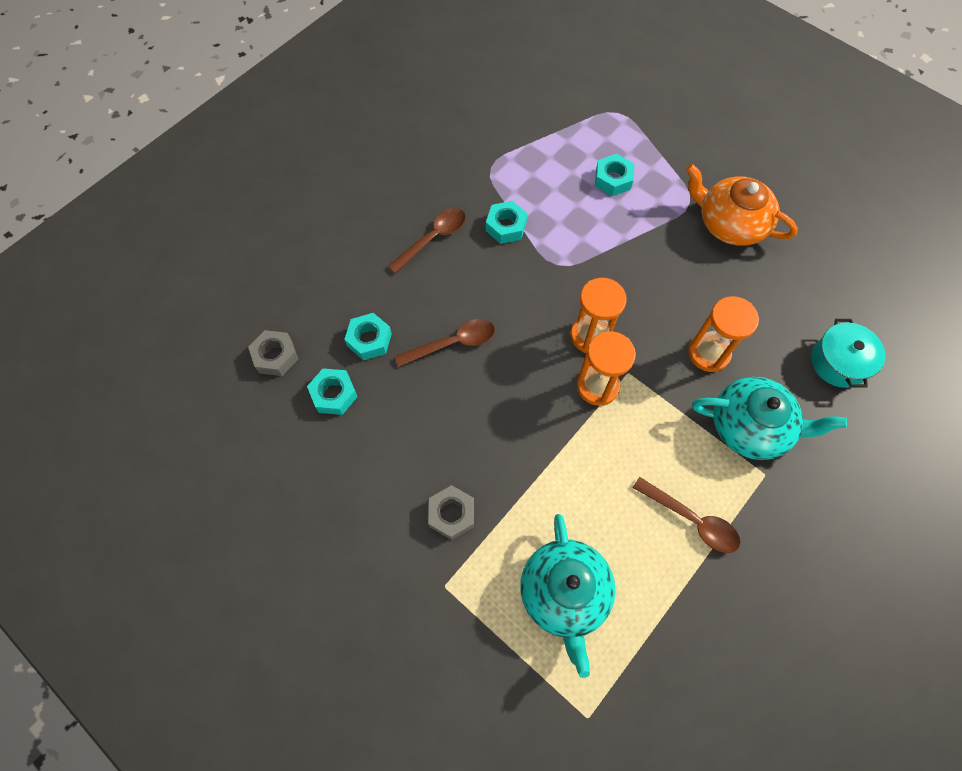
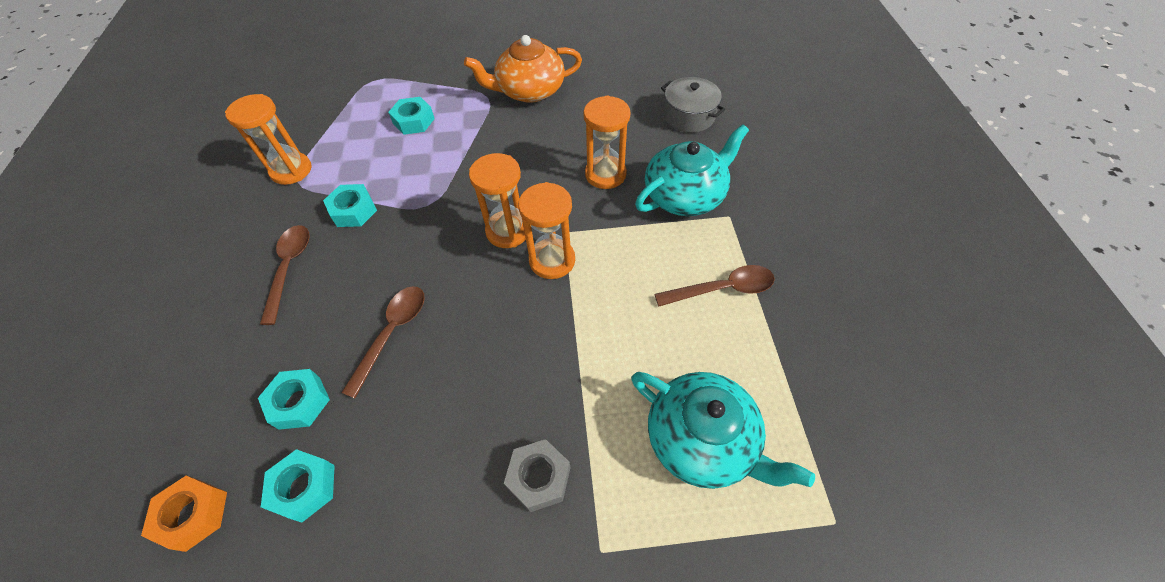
camera: 45 degrees left, 10 degrees down
grey nut [248,330,298,376] -> orange nut [141,476,227,552]
turquoise pot [811,319,886,388] -> grey pot [661,77,725,133]
none -> orange hourglass [225,94,312,185]

